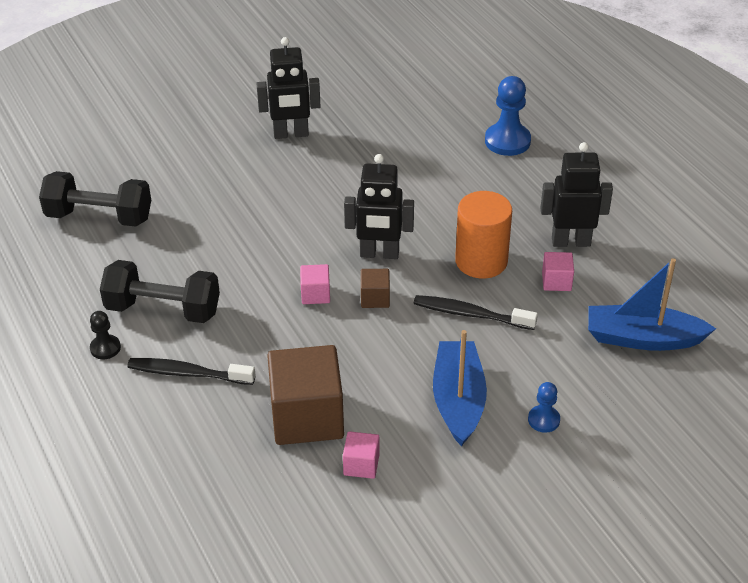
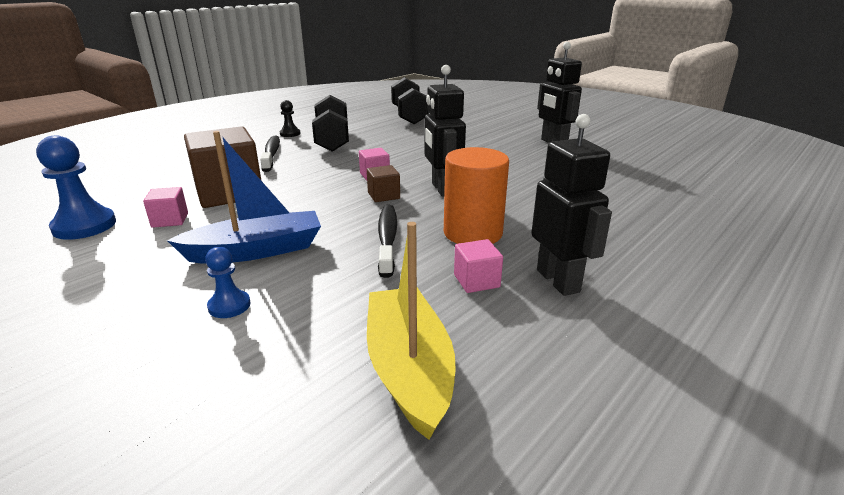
camera: 70 degrees right, 15 degrees down
blue pawn [485,76,531,156] -> blue pawn moved to [36,135,116,240]
blue boat [588,258,716,351] -> yellow boat [367,222,456,440]

